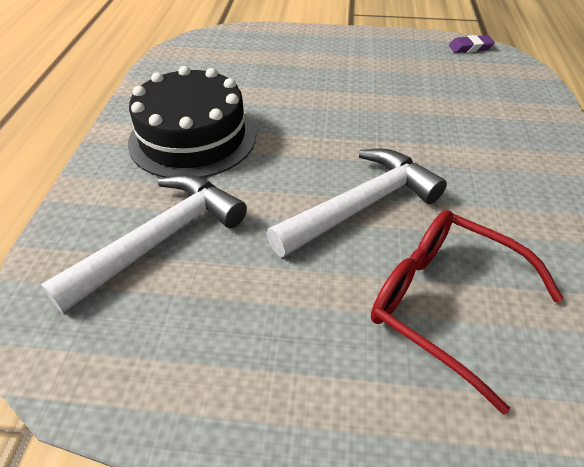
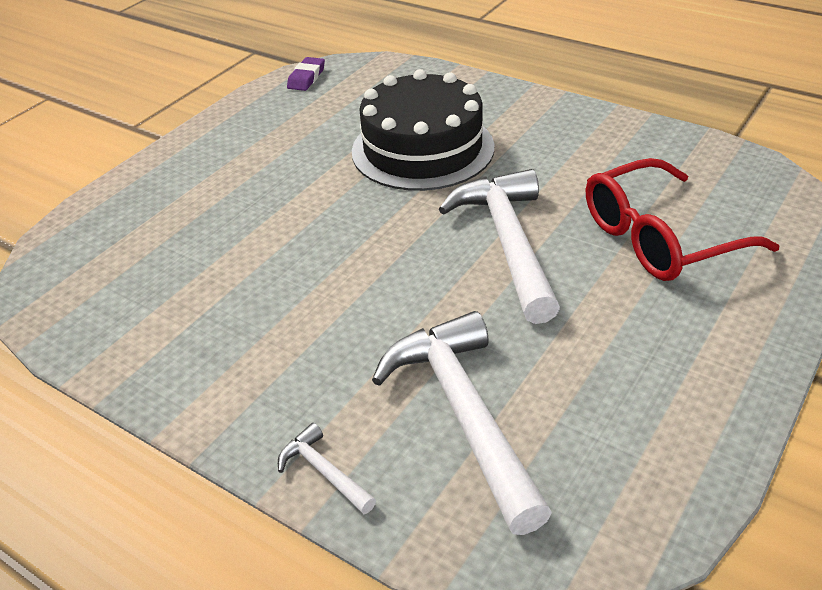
camera: 60 degrees left, 5 degrees down
black cake [128,66,256,178] -> black cake moved to [352,69,494,191]
none -> white hammer [278,423,376,514]

